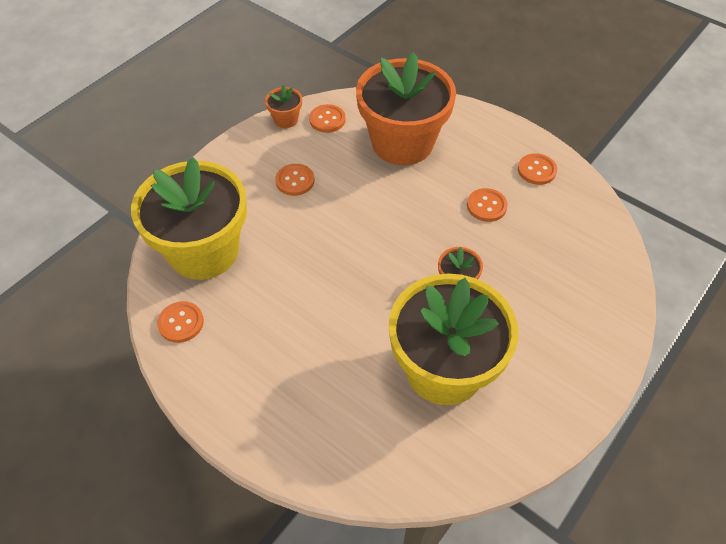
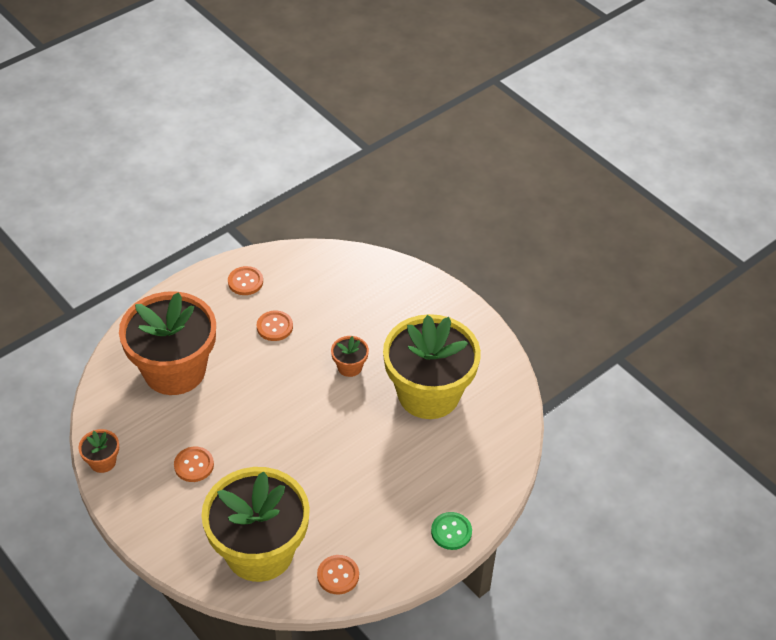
camera: 80 degrees left, 5 degrees down
orange button [309,104,346,133] -> none
none -> green button [431,512,472,550]

